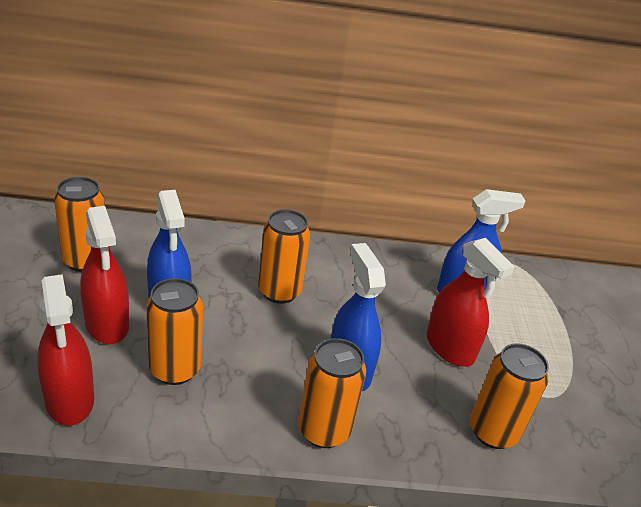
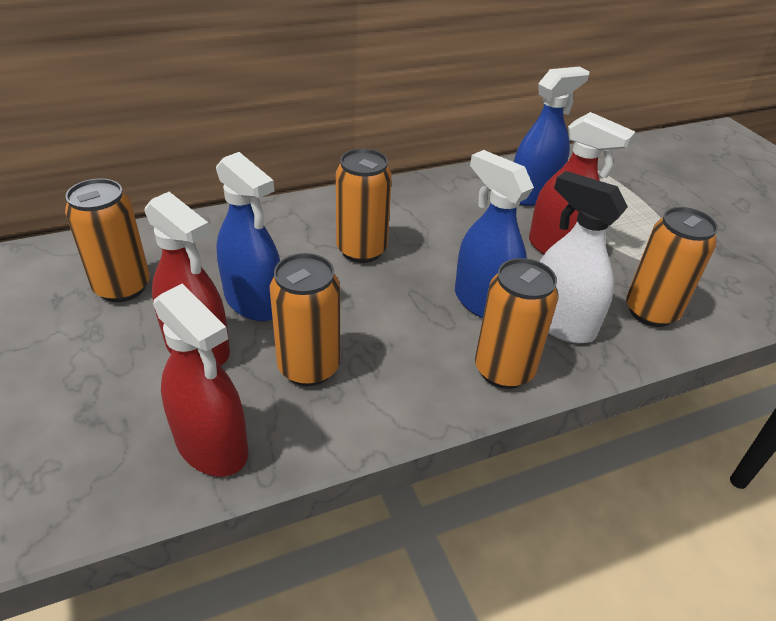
camera: 20 degrees left, 5 degrees up
none -> white spray bottle [539,171,628,343]

